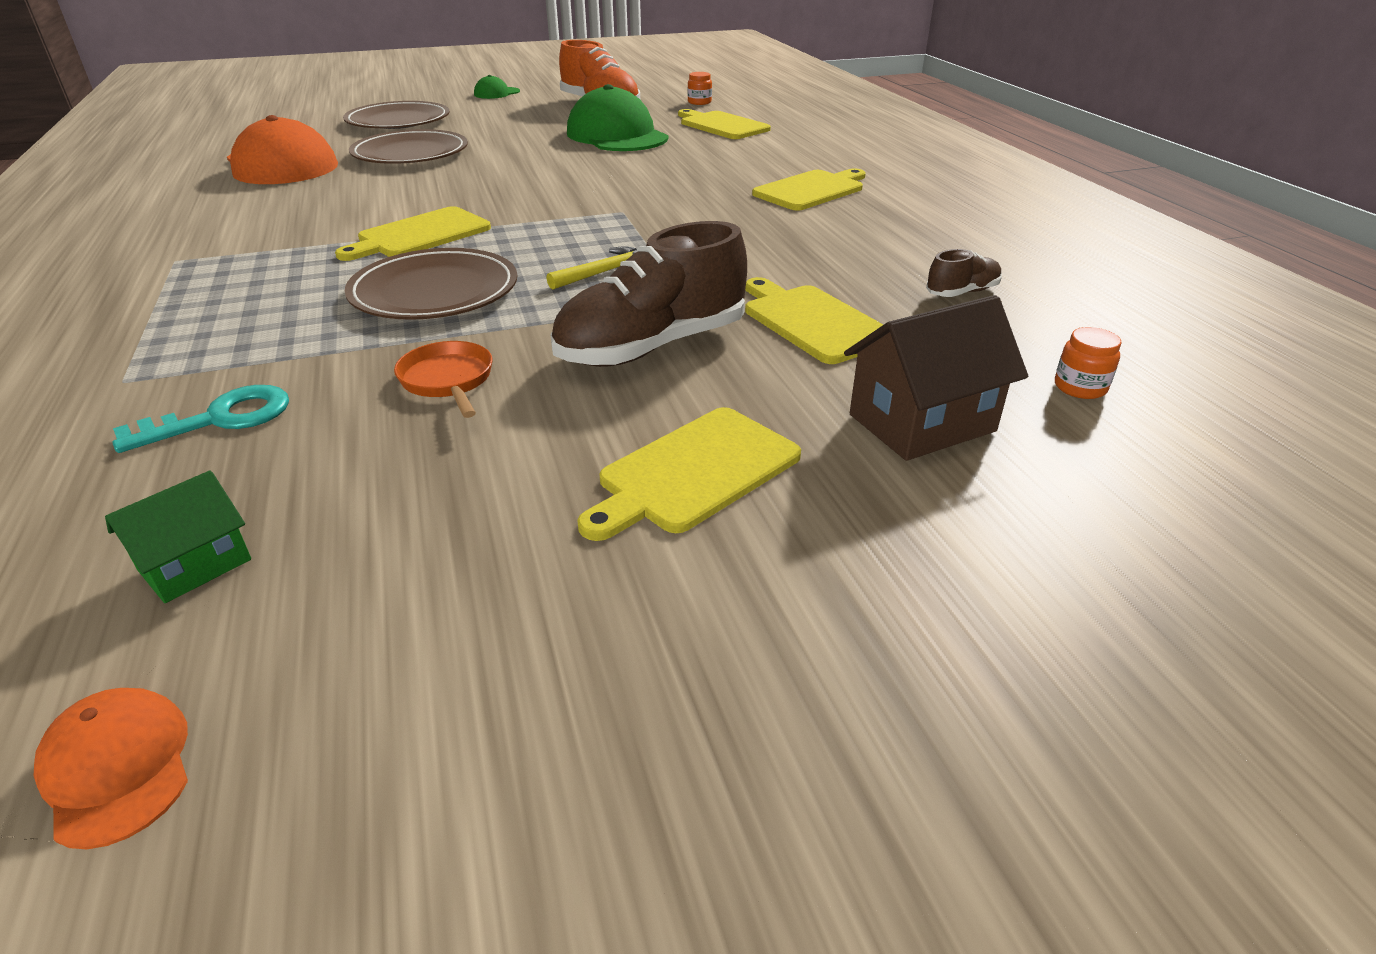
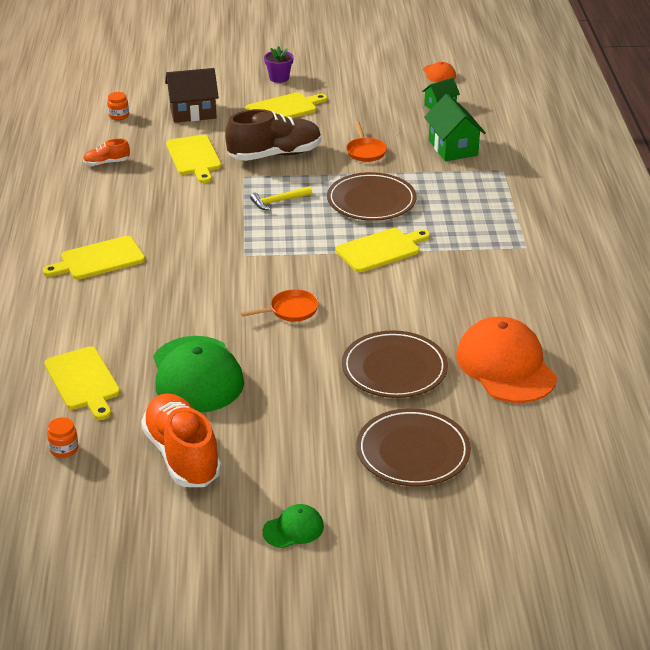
camera: 165 degrees left, 0 degrees up
turquoise key [112,385,289,453] -> green house [424,94,486,161]
brown shoe [926,249,1002,297] -> orange shoe [83,138,130,166]
none -> orange pan [240,289,319,322]
none -> purple flower pot [264,46,294,83]

